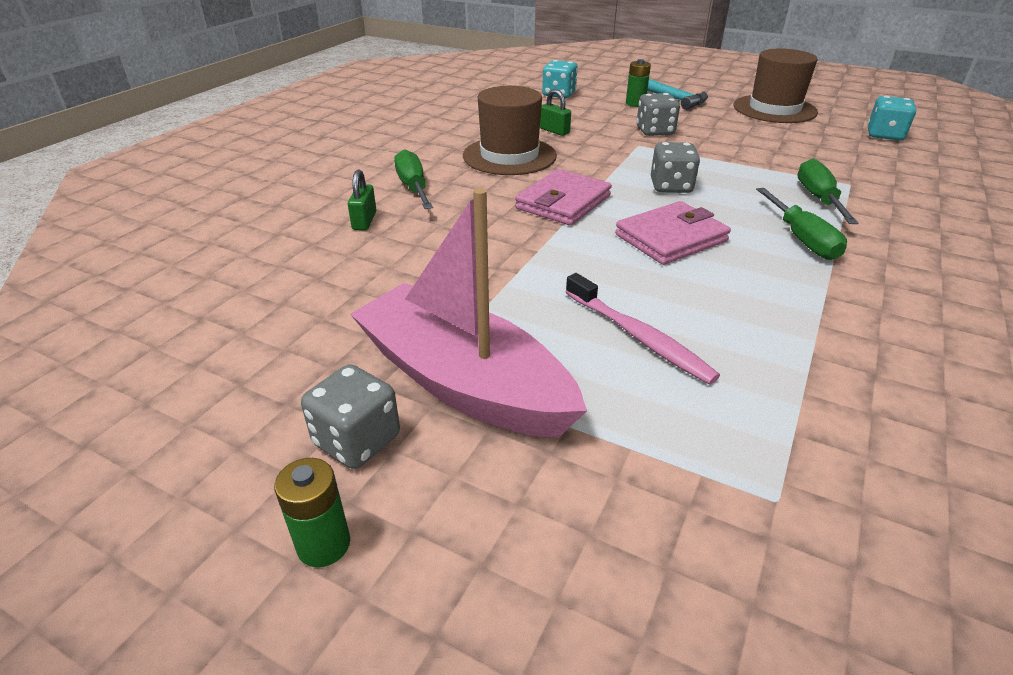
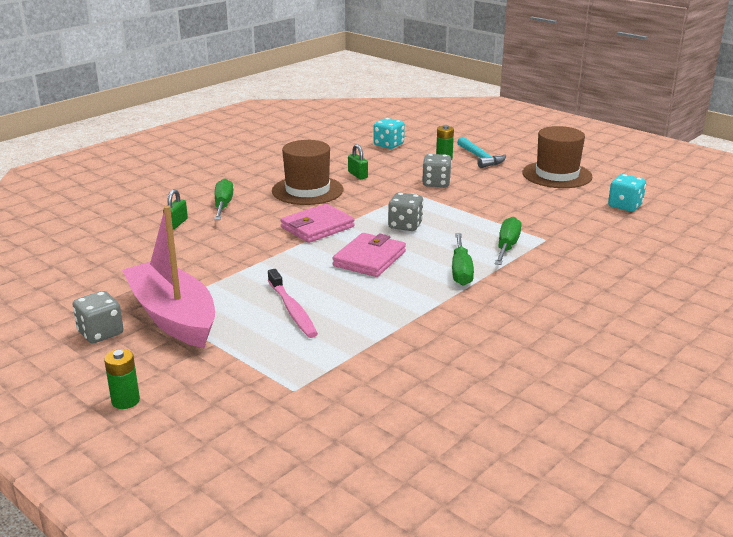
camera: 15 degrees right, 10 degrees down
green battery [274,458,350,567] -> green battery moved to [104,349,140,409]
pink wallet [615,201,731,265] -> pink wallet turned 45 degrees counterclockwise [332,233,406,277]

